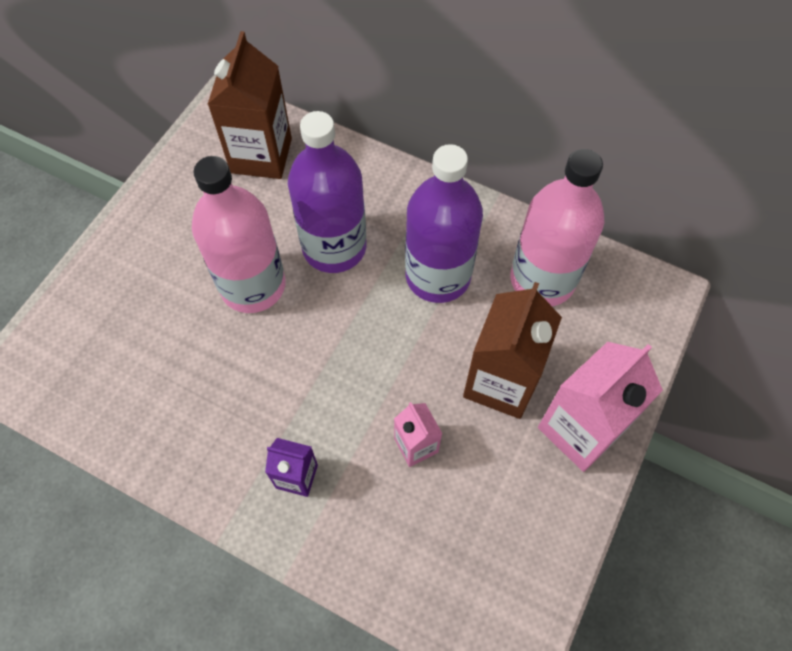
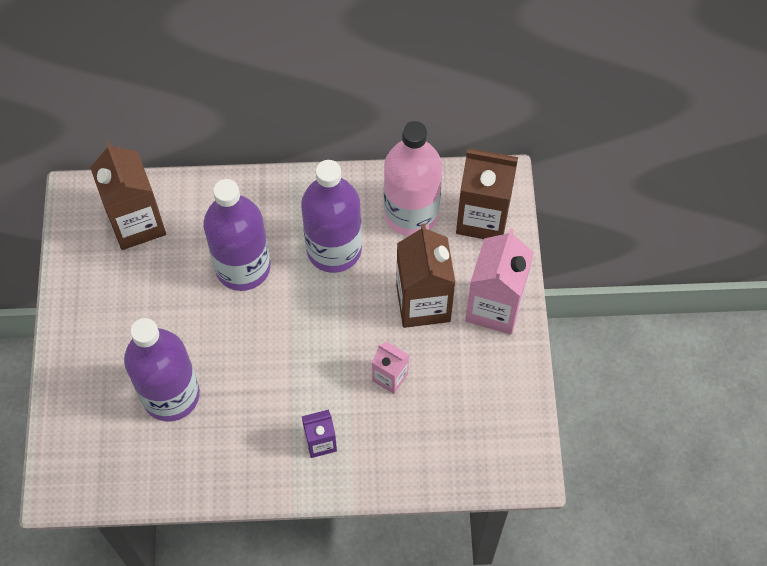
camera: 30 degrees left, 0 degrees up
pink bottle [192,156,285,313] -> none
none -> purple bottle [124,318,200,421]
none -> brown carton [456,148,518,239]

